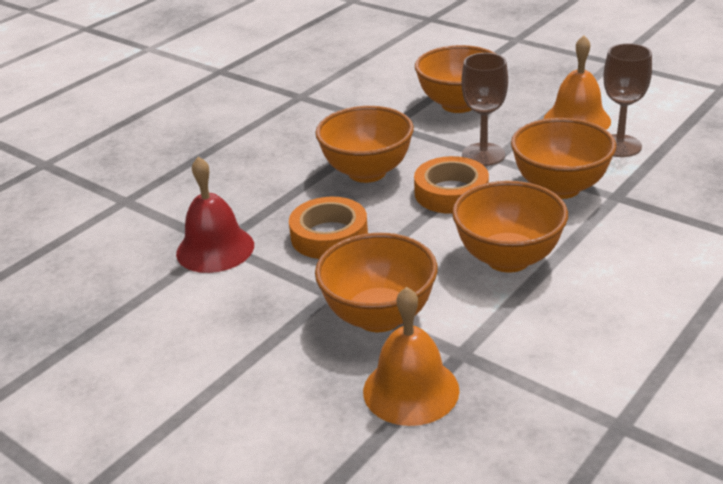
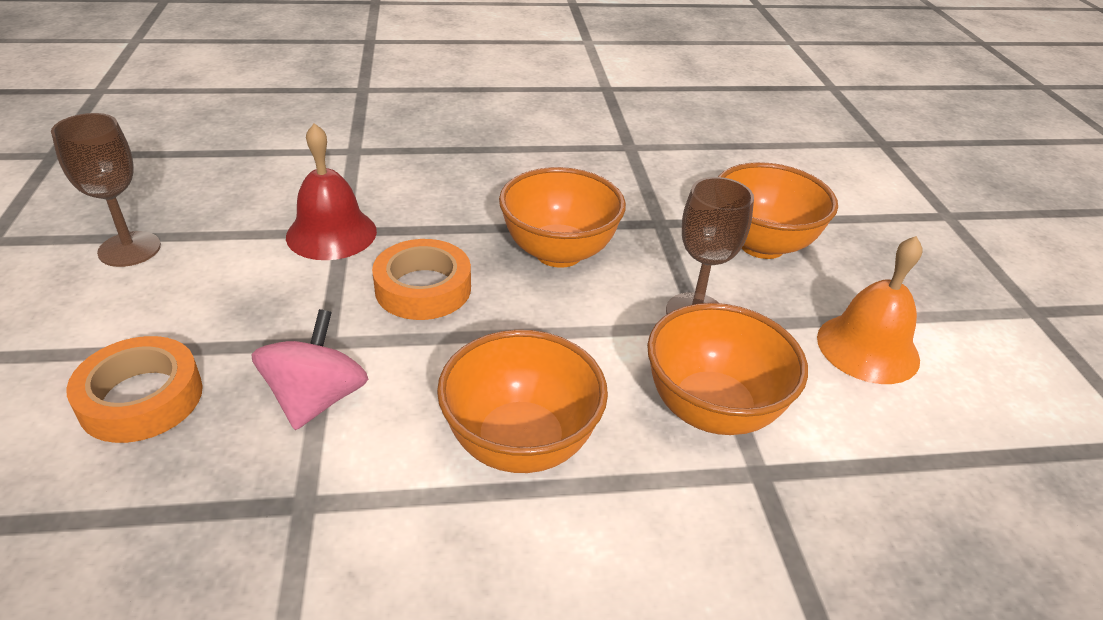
camera: 40 degrees right, 5 degrees up
orange bowl [315,233,438,332] -> pink spinning top [251,309,368,430]
orange bell [363,287,460,426] -> none
orange tape [414,156,489,214] -> orange tape moved to [66,336,203,443]
brown goblet [604,43,652,157] -> brown goblet moved to [51,113,161,267]

